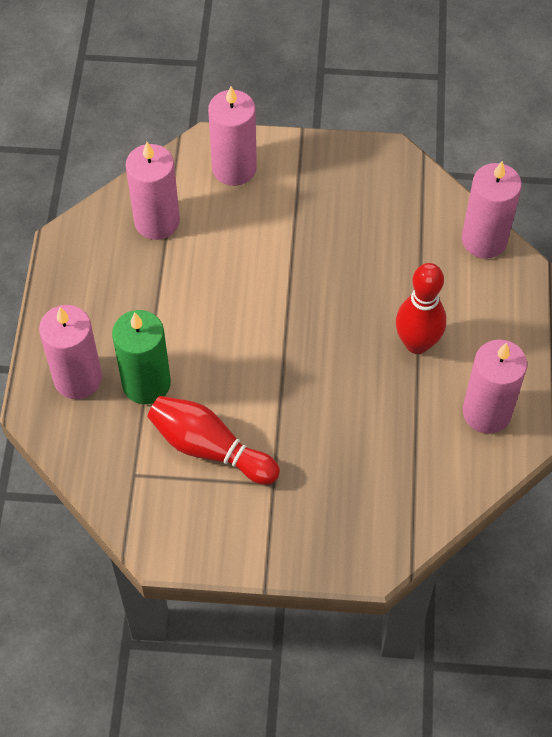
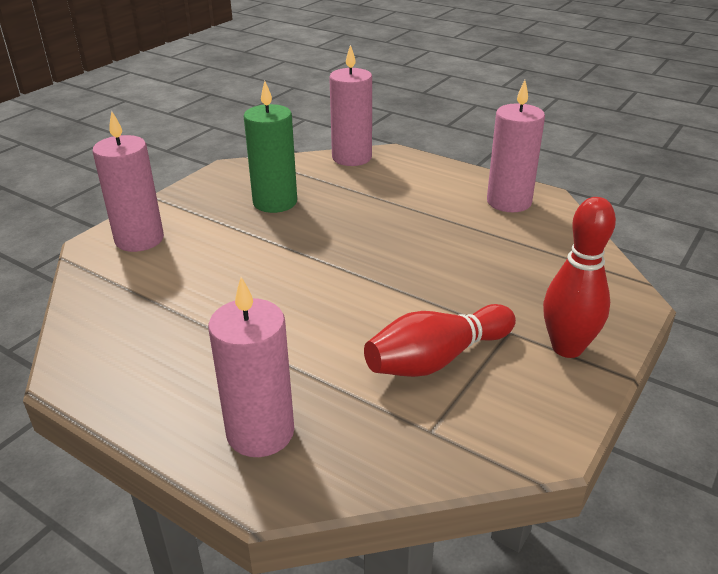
camera: 60 degrees left, 25 degrees down
green candle [112,310,171,404] -> green candle moved to [244,81,297,213]
pink candle [126,142,180,240] -> none
red bowling pin [396,263,446,354] -> red bowling pin moved to [543,197,616,358]

